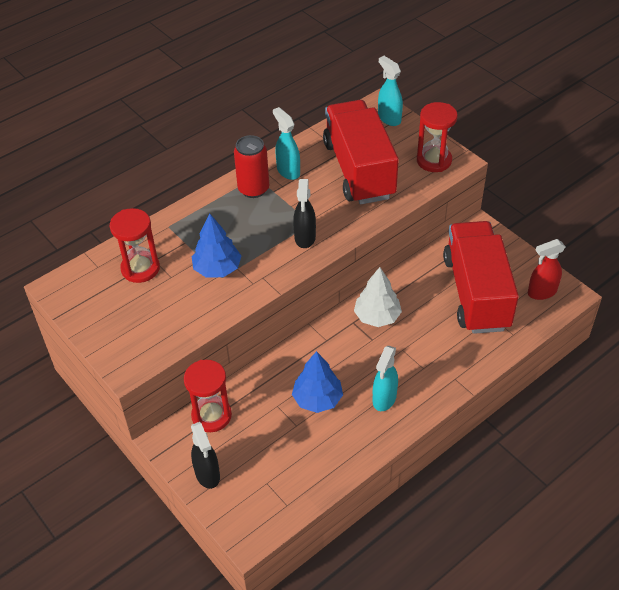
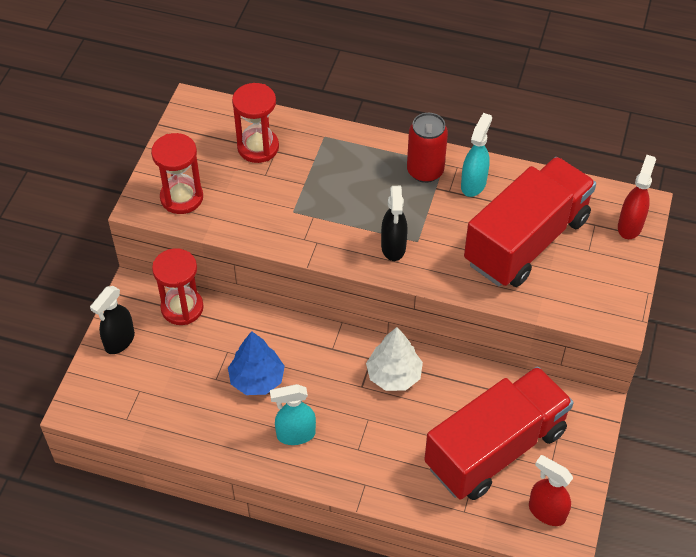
camera: 55 degrees right, 5 degrees up
blue tree [192,213,241,278] -> none
black spray bottle [293,179,316,248] -> black spray bottle turned 60 degrees counterclockwise [381,186,408,261]
turquoise spray bottle [378,56,403,126] -> red spray bottle [618,155,656,239]
red hourglass [417,102,458,172] -> red hourglass moved to [151,133,203,214]

